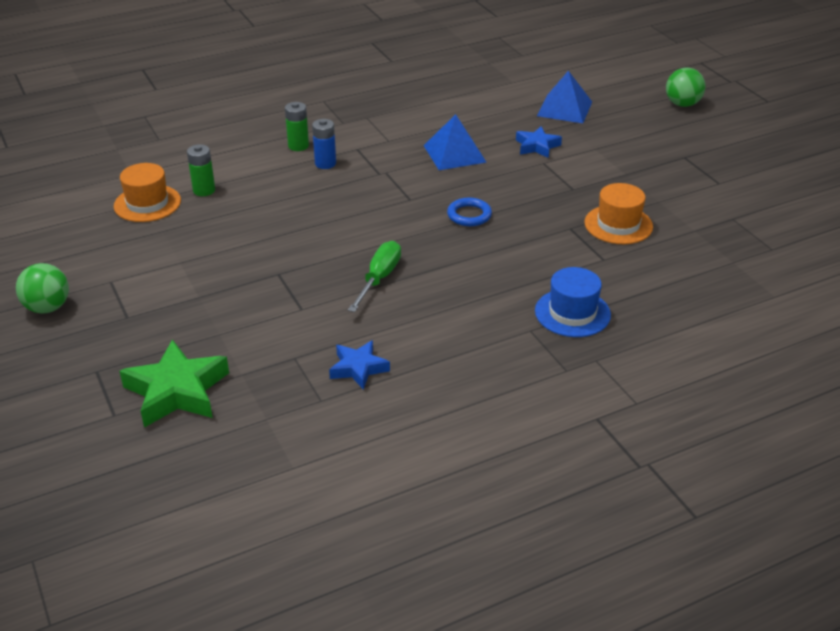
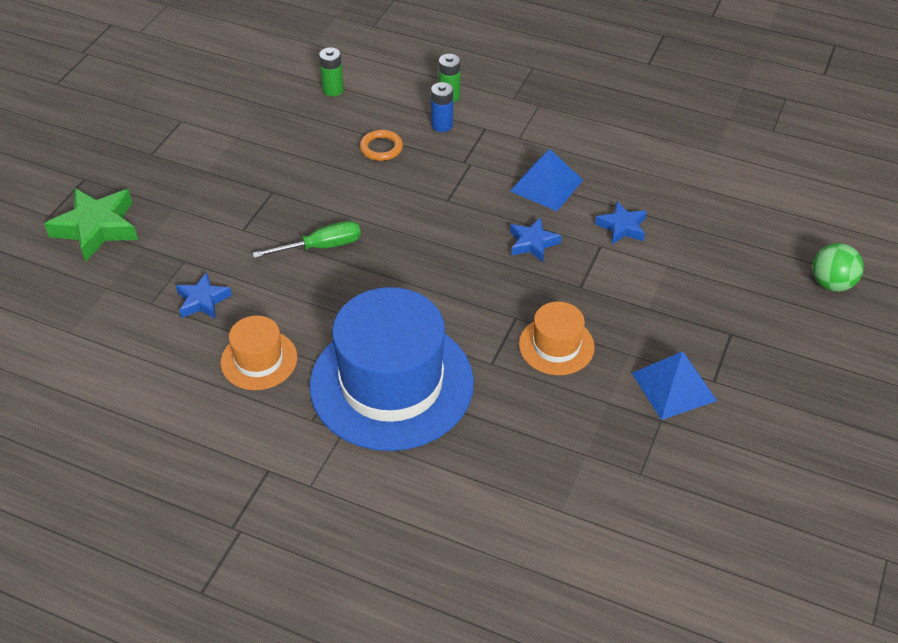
camera: 50 degrees right, 10 degrees up
green ball [16,263,69,314] -> none
orange hat [114,163,181,222] -> orange hat moved to [220,316,297,390]
blue ring [447,198,492,226] -> none
blue hat [535,267,611,337] -> blue hat [310,287,474,451], size x2.11
blue pyramid [537,71,592,123] -> blue pyramid moved to [632,351,717,420]
none -> orange ring [360,130,403,161]
none -> blue star [510,217,561,262]

